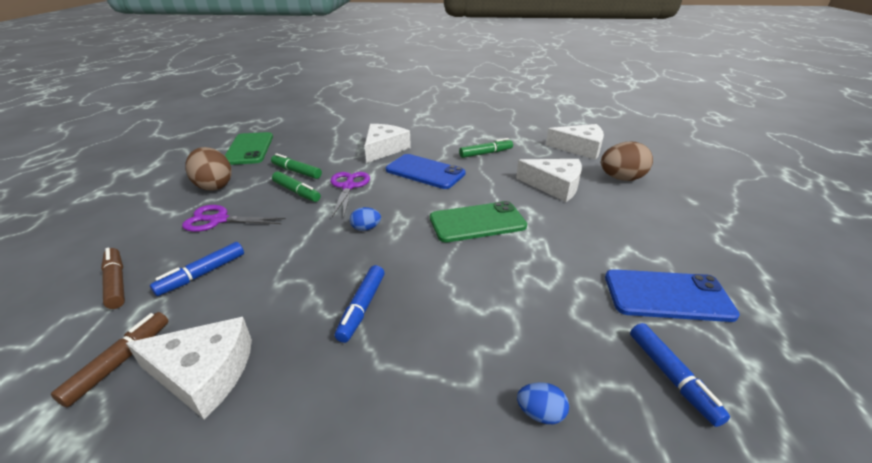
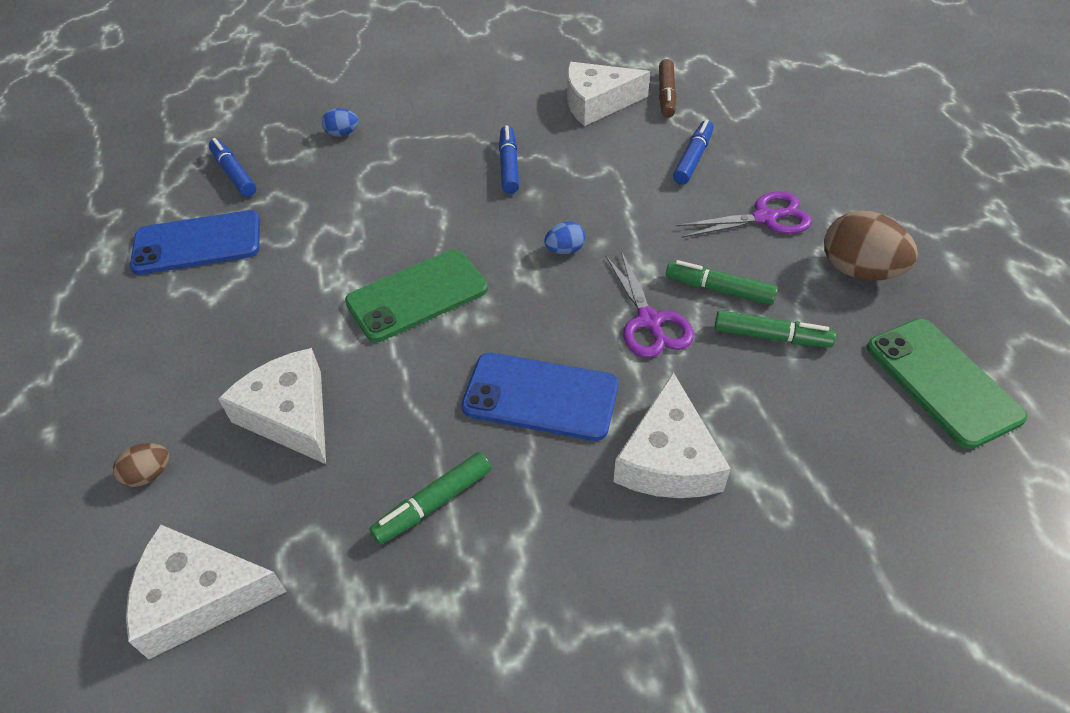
camera: 165 degrees right, 15 degrees up
brown marker [101,248,125,309] -> none
white cheese [516,159,582,202] -> white cheese turned 45 degrees clockwise [218,348,326,464]
brown egg [601,142,653,181] -> brown egg [113,443,169,487], size x0.51

